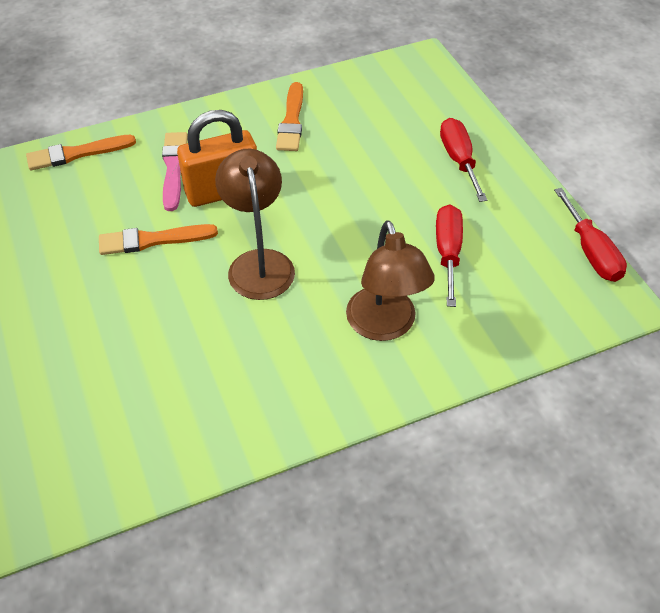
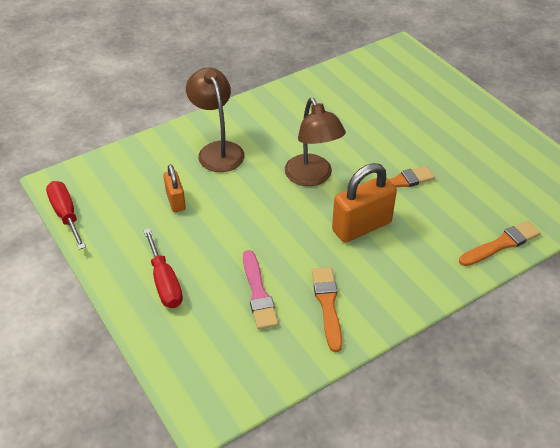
camera: 170 degrees right, 5 degrees down
pink brush [162,132,188,211] -> pink brush moved to [243,250,278,330]
red screwdriver [436,205,463,307] -> orange padlock [163,164,186,212]

